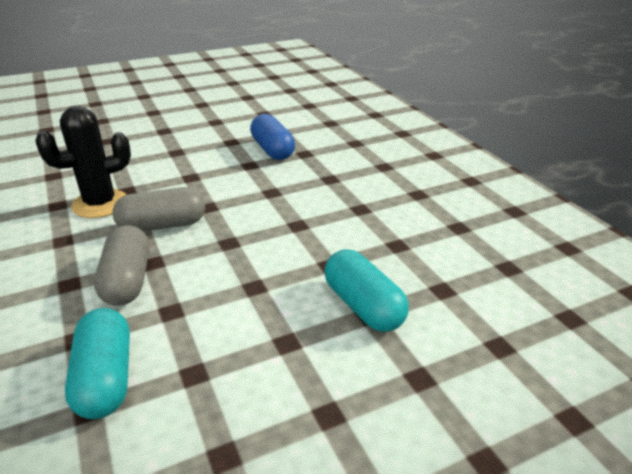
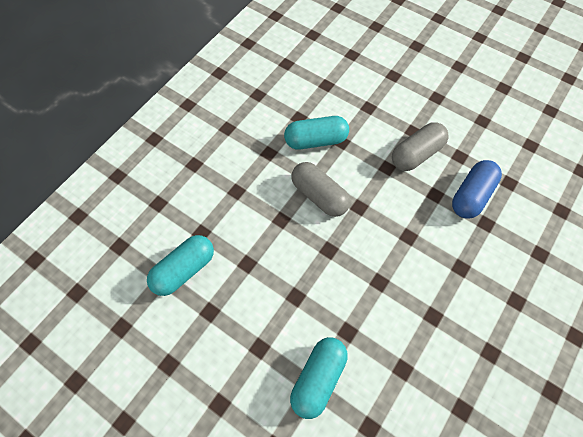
camera: 60 degrees right, 30 degrees up
black cactus [35,106,131,218] -> turquoise capsule [284,116,349,149]
grey capsule [94,225,149,306] -> grey capsule moved to [392,122,449,171]

